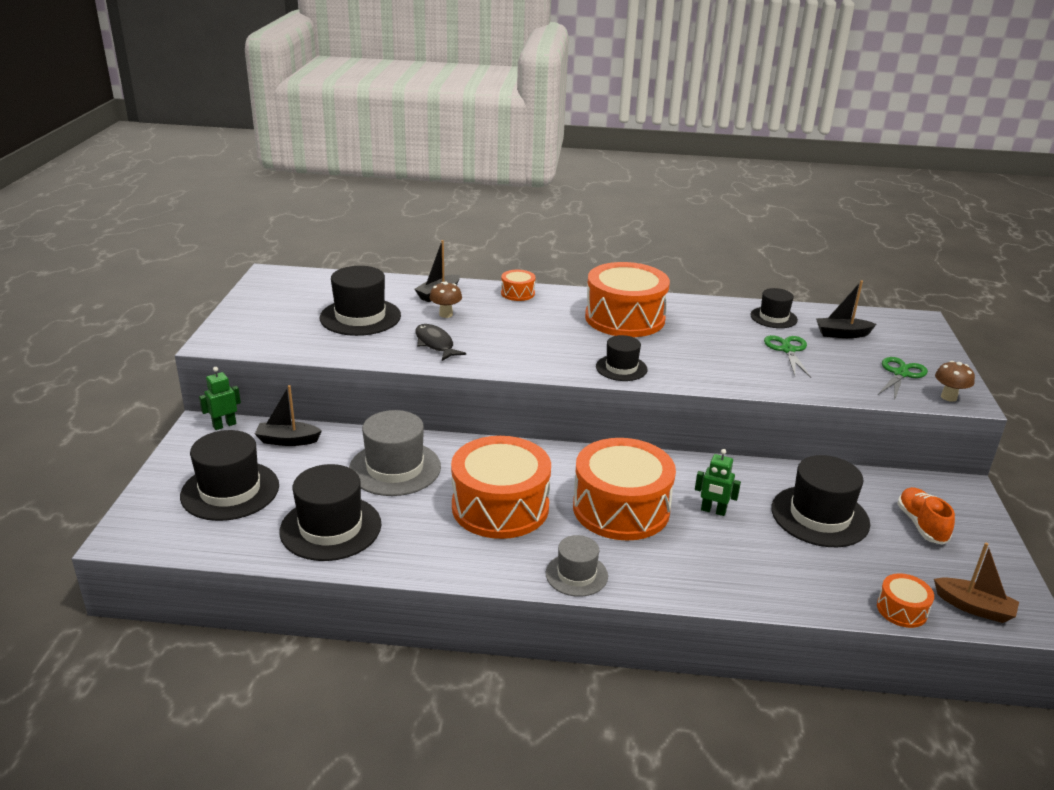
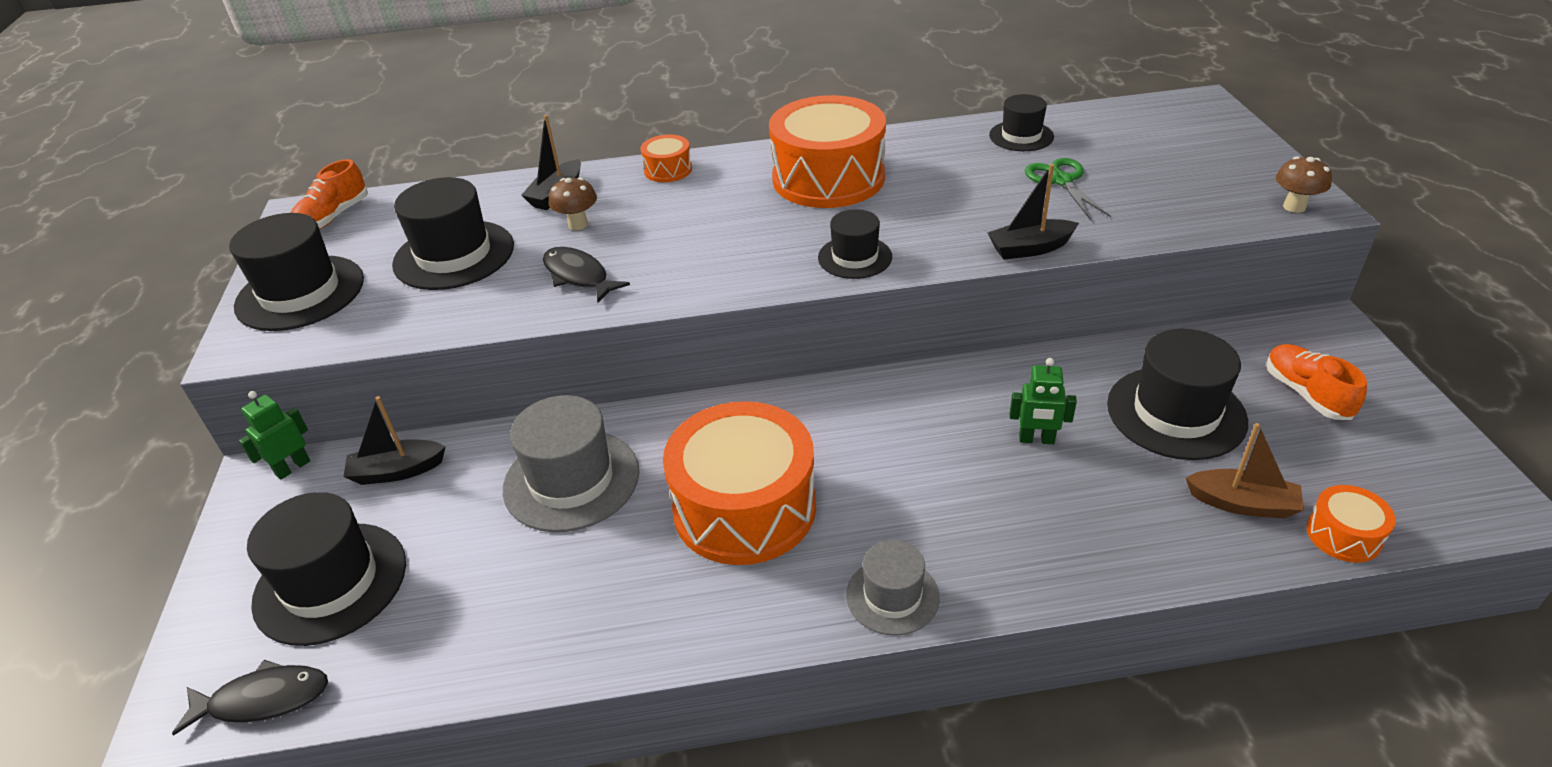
camera: 10 degrees left, 10 degrees up
black hat [279,464,381,561] -> black hat moved to [229,213,364,331]
orange drum [573,438,676,540] -> none
black boat [816,280,877,338] -> black boat moved to [987,164,1079,260]
green scissors [878,357,928,401] -> none
brown boat [934,543,1019,623] -> brown boat moved to [1186,423,1304,519]
none -> black fish [172,660,328,736]
none -> orange shoe [291,159,368,229]

